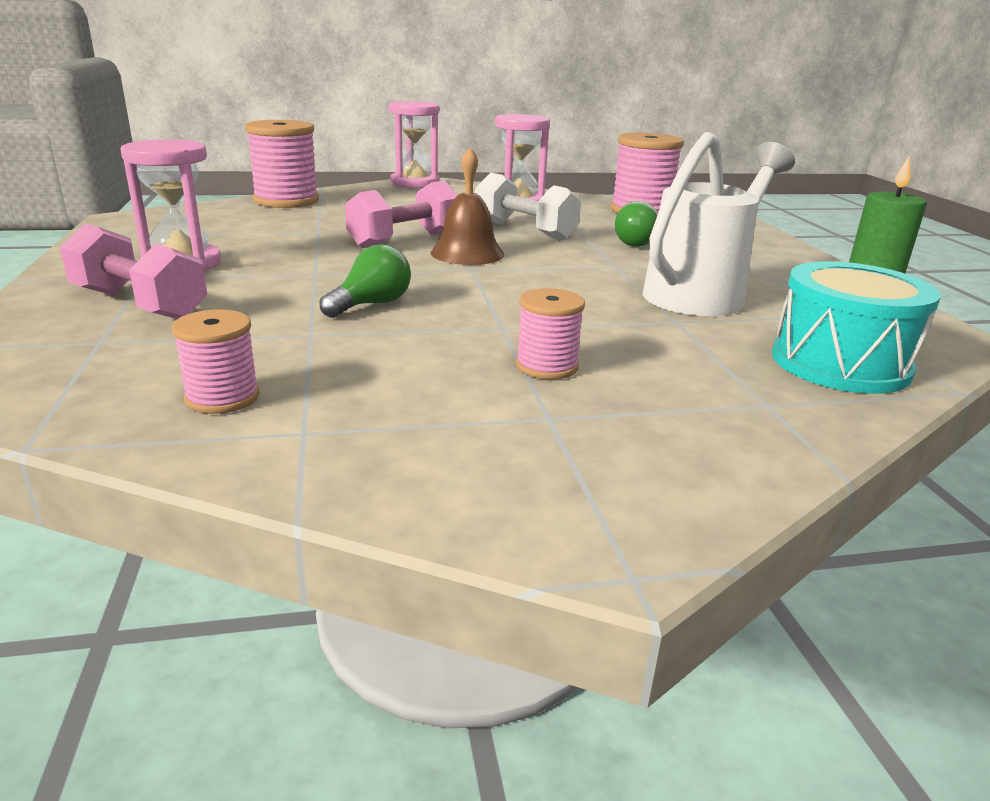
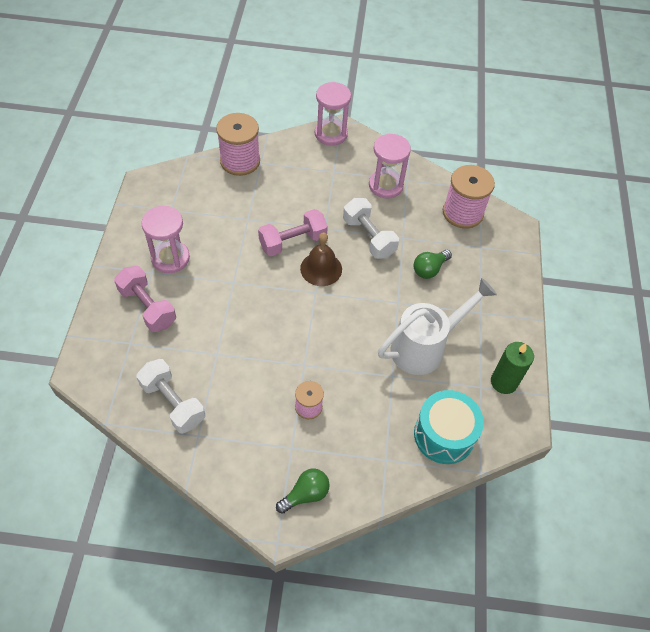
camera: 15 degrees right, 30 degrees up
pink spool [172,310,259,414] -> white dumbbell [137,359,205,434]
green light bulb [319,244,411,318] -> green light bulb moved to [276,469,330,514]

